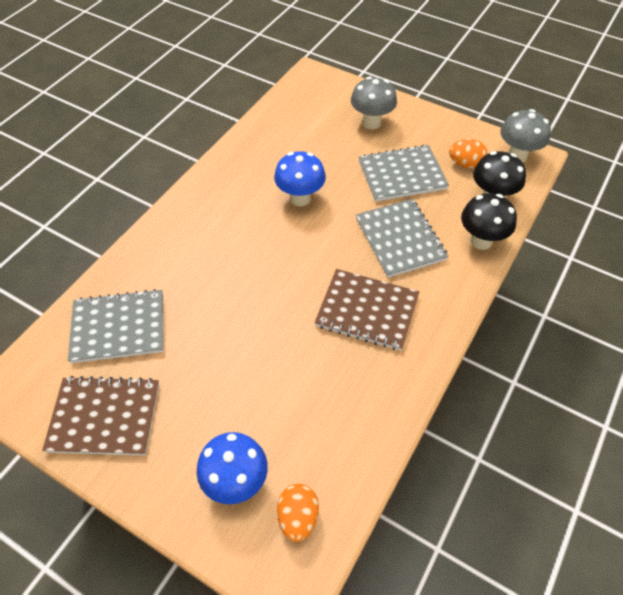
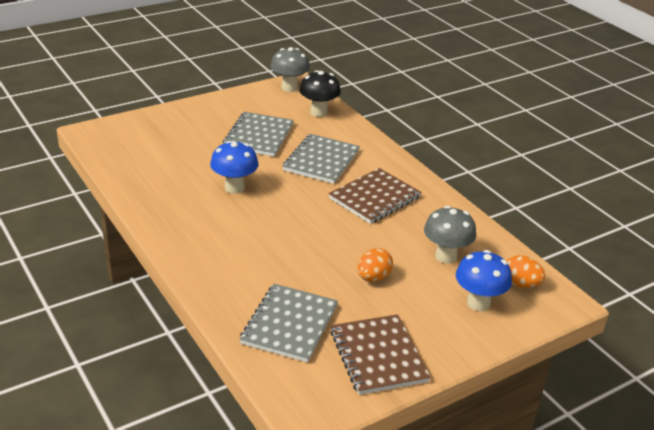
camera: 65 degrees left, 20 degrees down
brown notebook [42,376,159,455] -> brown notebook turned 45 degrees counterclockwise [330,314,431,395]
grey mushroom [351,76,397,129] -> grey mushroom moved to [424,206,477,264]
grey notebook [356,199,449,278] -> grey notebook turned 75 degrees counterclockwise [283,134,360,184]
orange egg [449,139,488,168] -> orange egg moved to [358,248,393,282]
black mushroom [461,193,517,250] -> none

